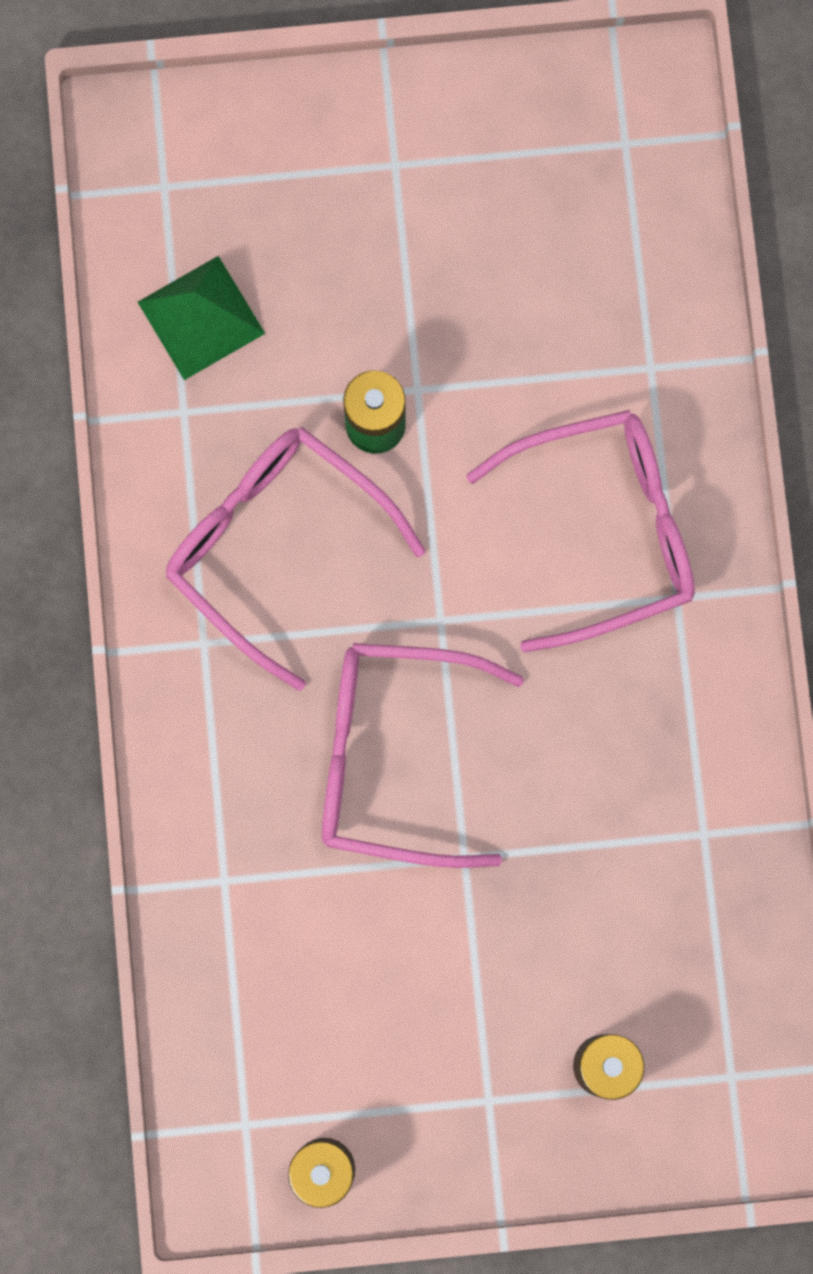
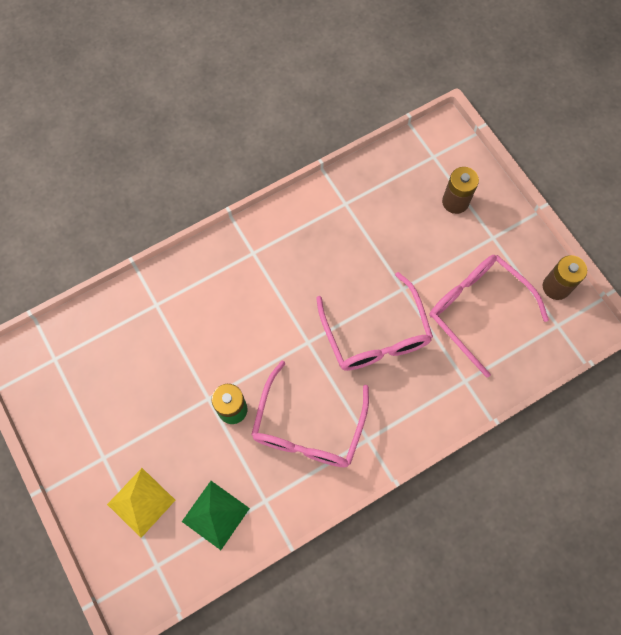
camera: 115 degrees left, 10 degrees down
pink glasses [466,410,695,653] -> pink glasses moved to [429,255,549,378]
none -> yellow pyramid [107,468,176,538]

